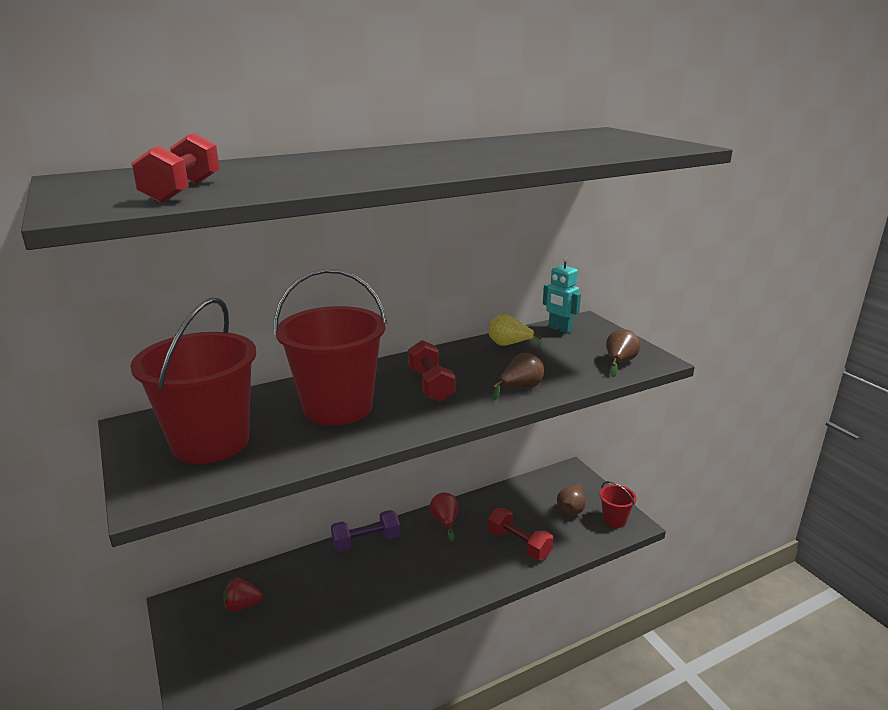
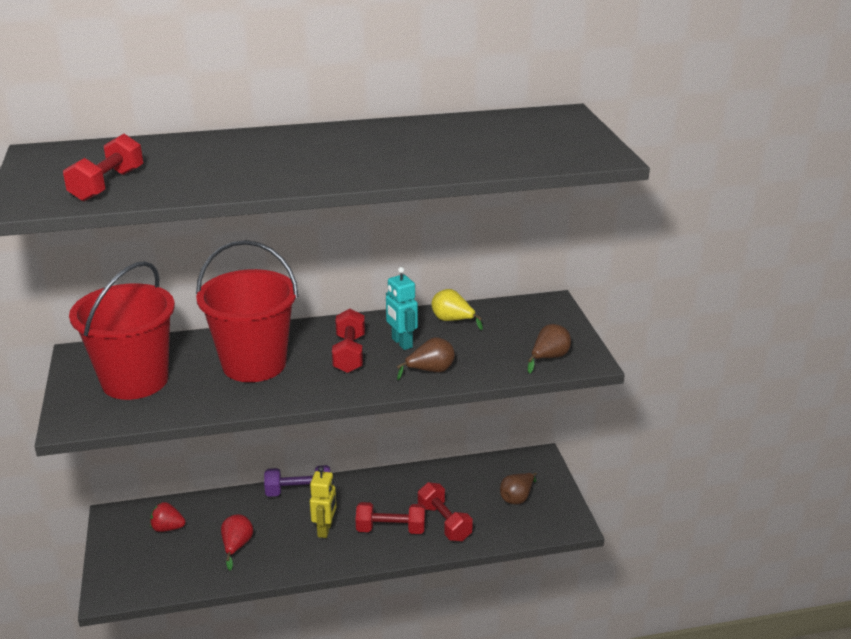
camera: 15 degrees right, 5 degrees up
red pear [430,492,458,542] -> red pear moved to [221,514,253,570]
turquoise robot [543,256,581,334] -> turquoise robot moved to [386,267,418,350]
red bucket [600,481,636,528] -> none
none -> yellow robot [310,466,336,538]
none -> red dumbbell [355,502,425,534]

